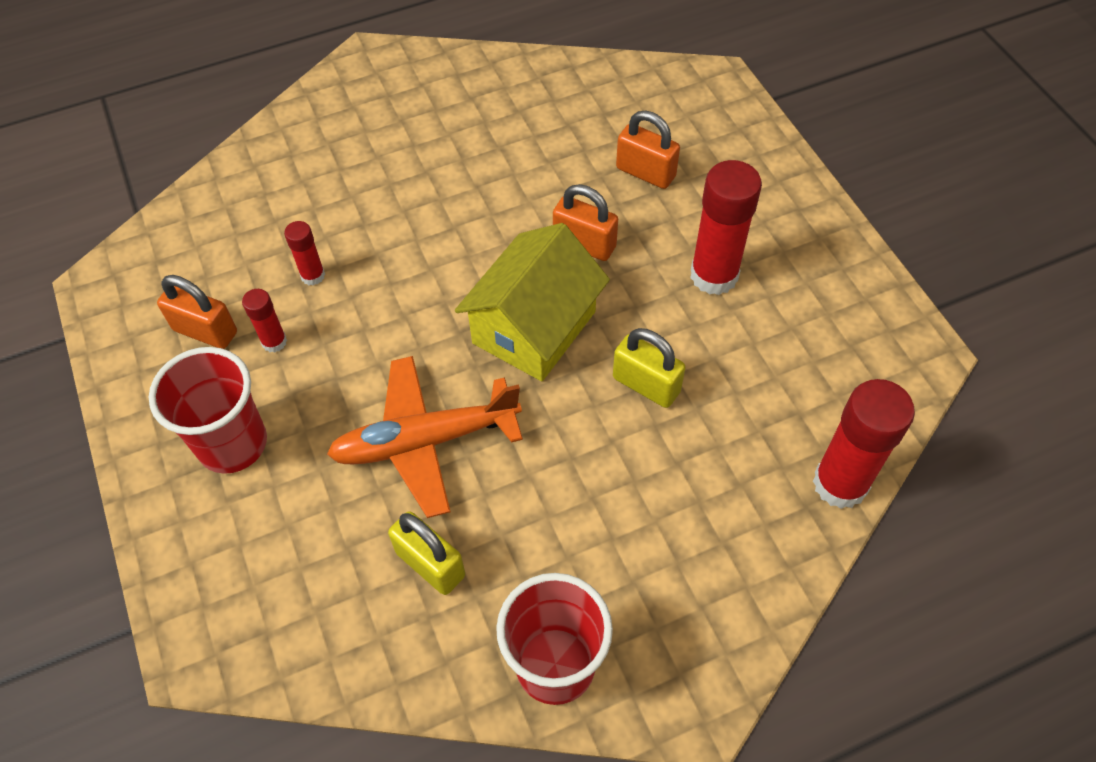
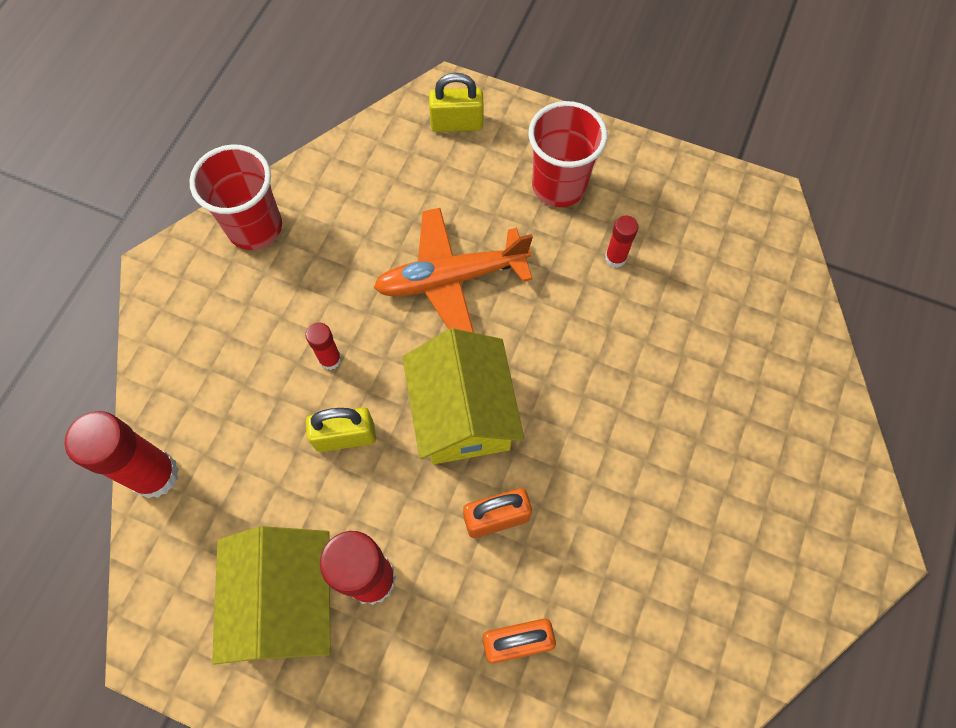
camera: 135 degrees right, 10 degrees up
orange padlock [157,275,237,349] -> none
red glue stick [284,221,325,286] -> red glue stick moved to [305,323,342,370]
orange plane [327,356,523,518] -> orange plane turned 135 degrees counterclockwise [373,208,533,333]
yellow padlock [388,511,465,595] -> yellow padlock moved to [429,73,484,132]
none -> yellow house [212,526,330,665]

